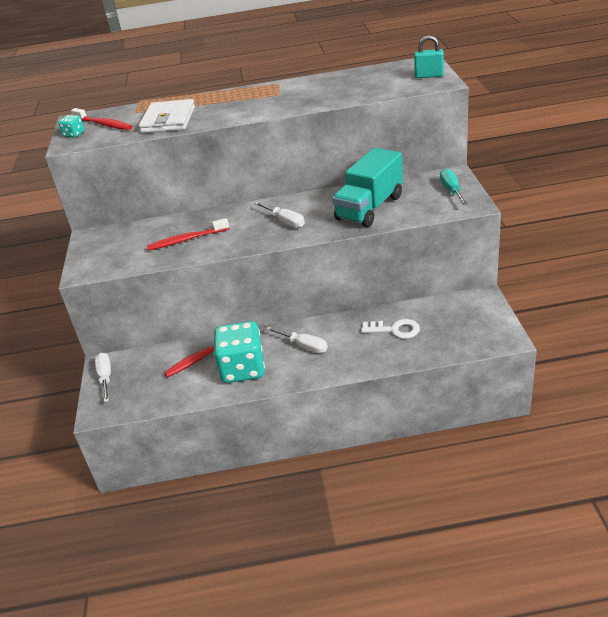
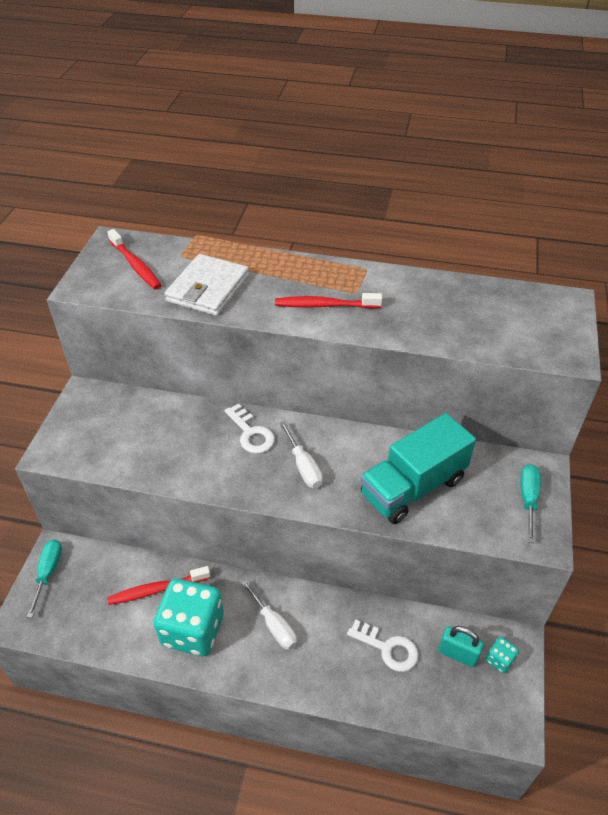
camera: 15 degrees right, 10 degrees up
turquoise dice [58,115,84,137] -> turquoise dice moved to [486,637,519,673]
white screwdriver [95,353,111,403] -> turquoise screwdriver [27,539,62,618]
red toothbrush [147,218,229,251] -> red toothbrush moved to [275,293,383,308]
turquoise padlock [414,35,444,78] -> turquoise padlock moved to [439,626,484,668]
none -> white key [224,403,275,454]

